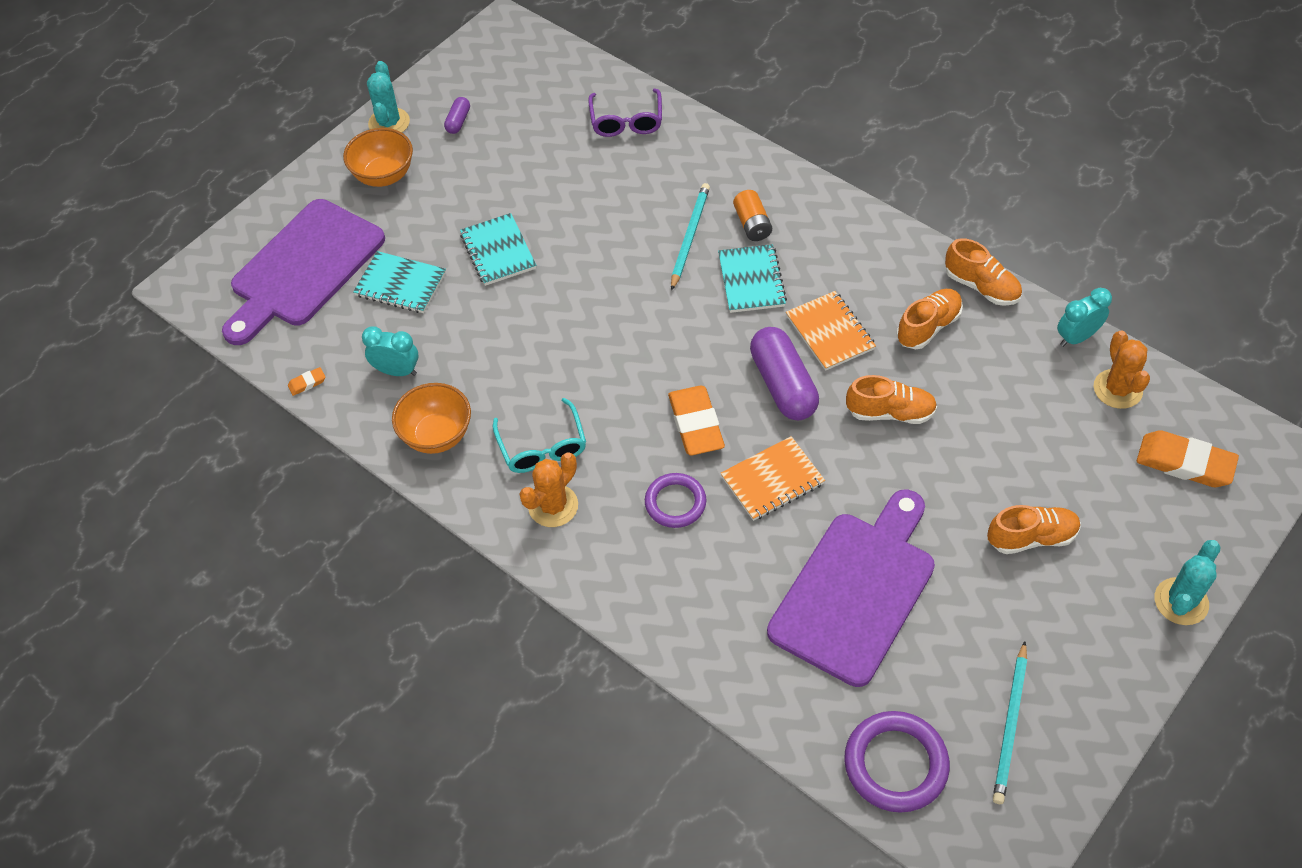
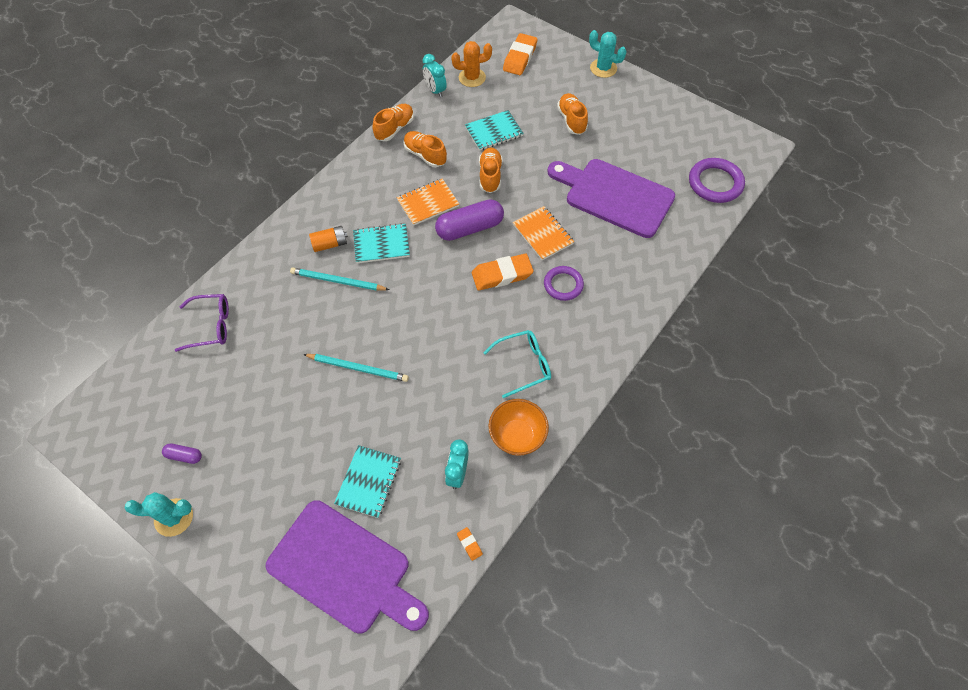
camera: 95 degrees left, 5 degrees up
orange bowl [343,128,413,187] -> none
turquoise notebook [460,213,536,286] -> turquoise notebook moved to [465,110,524,151]
orange cactus [519,453,578,527] -> none
turquoise pencil [993,641,1027,804] -> turquoise pencil moved to [303,354,409,382]

